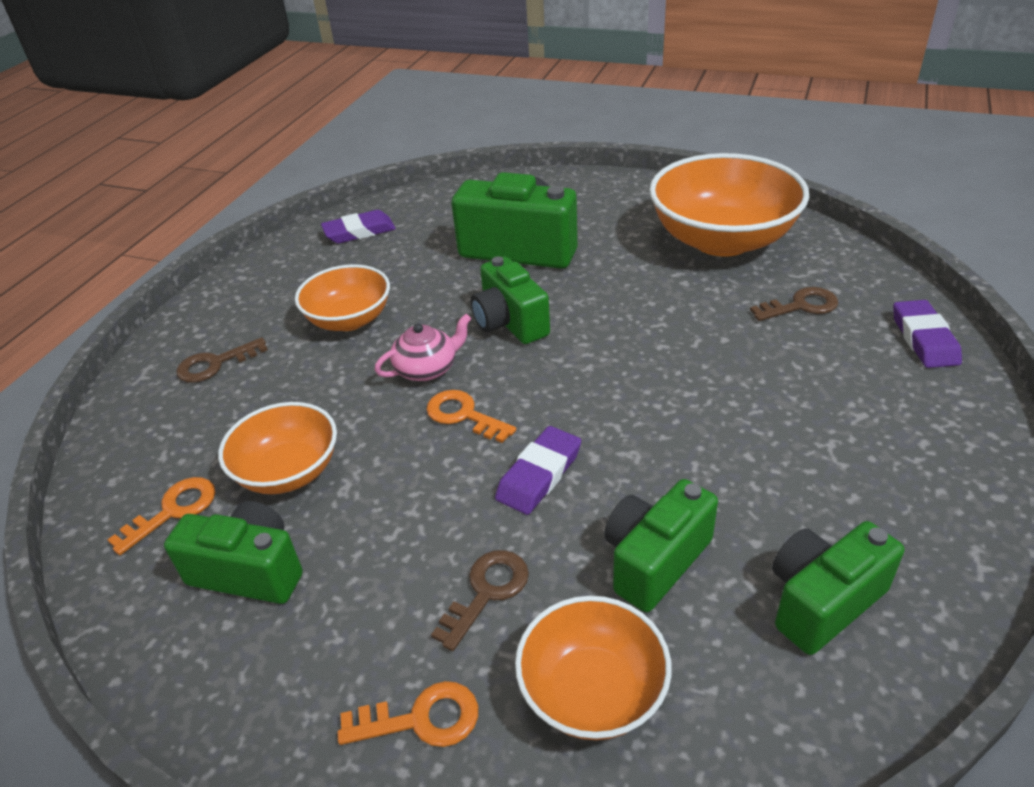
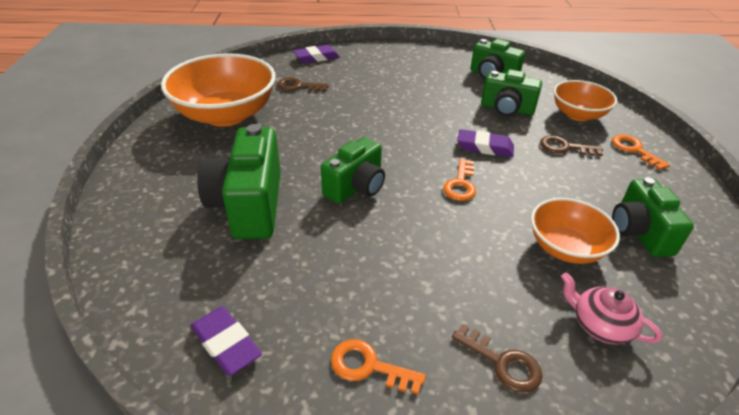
camera: 115 degrees left, 0 degrees up
orange key [108,477,215,555] -> orange key moved to [331,339,426,394]
orange bowl [295,264,390,331] -> none
pink teapot [375,314,472,381] -> pink teapot moved to [561,272,662,345]
brown key [750,287,838,321] -> brown key turned 45 degrees counterclockwise [277,77,329,91]

